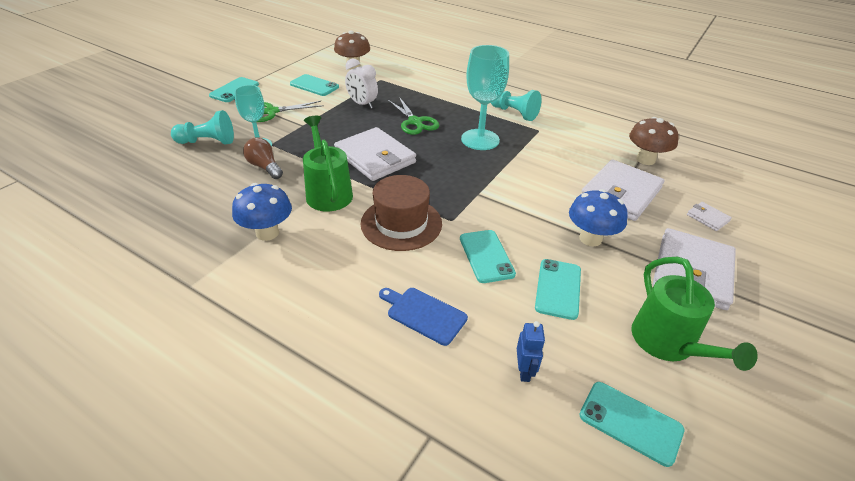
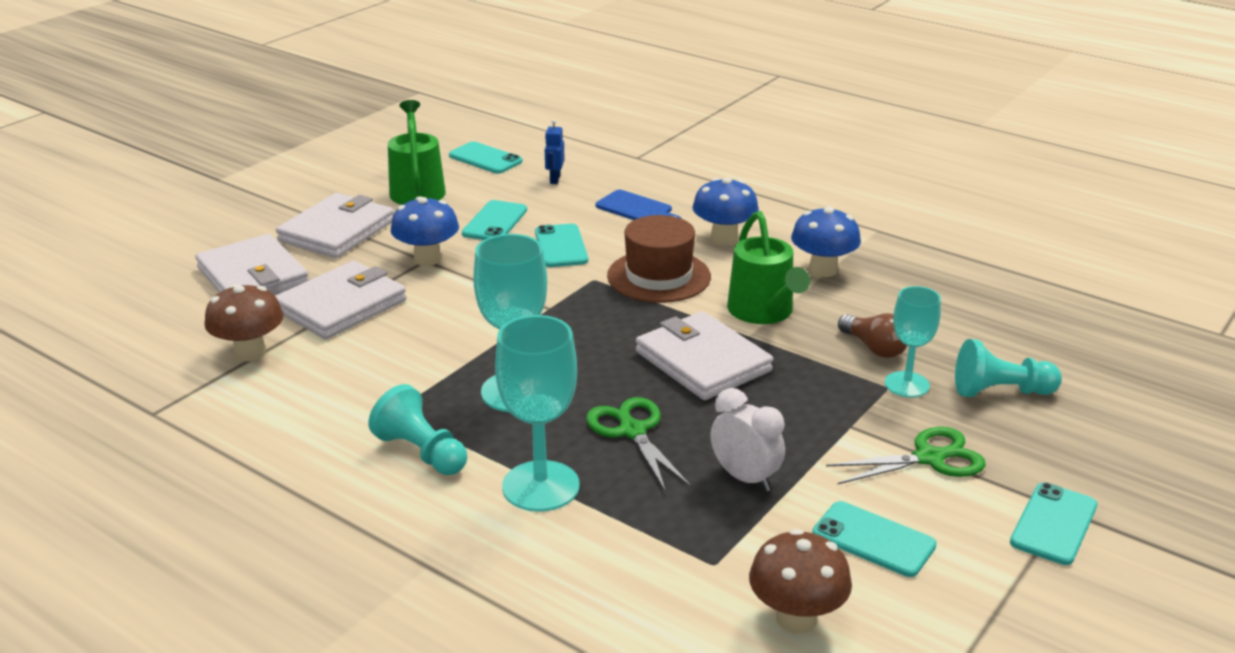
camera: 175 degrees left, 10 degrees down
white wallet [687,202,732,231] -> white wallet [195,234,309,295], size x2.29
none -> turquoise goblet [495,315,580,512]
none -> blue mushroom [692,177,759,245]

